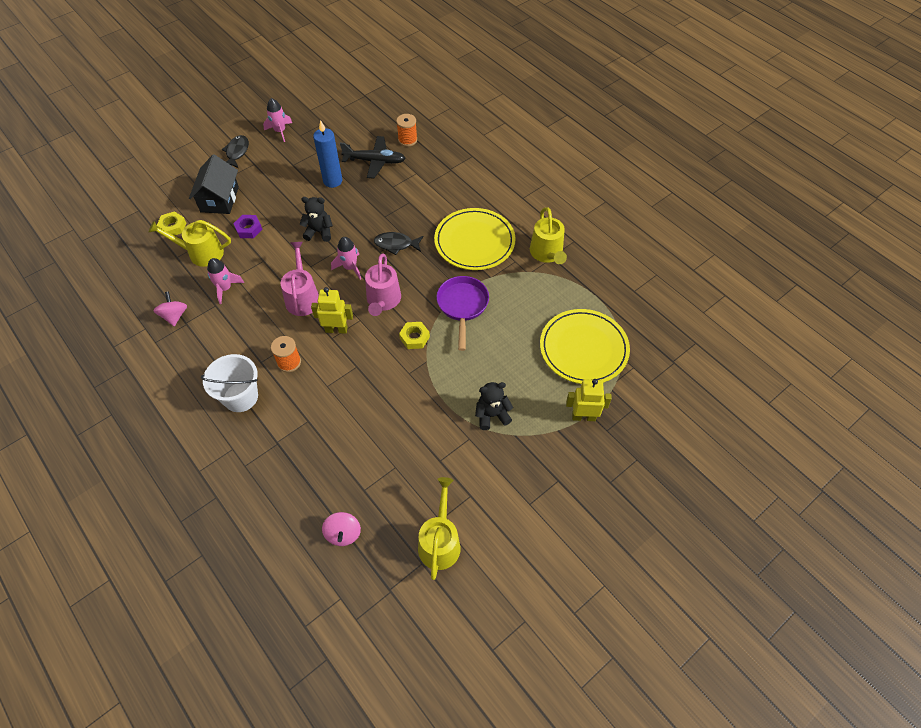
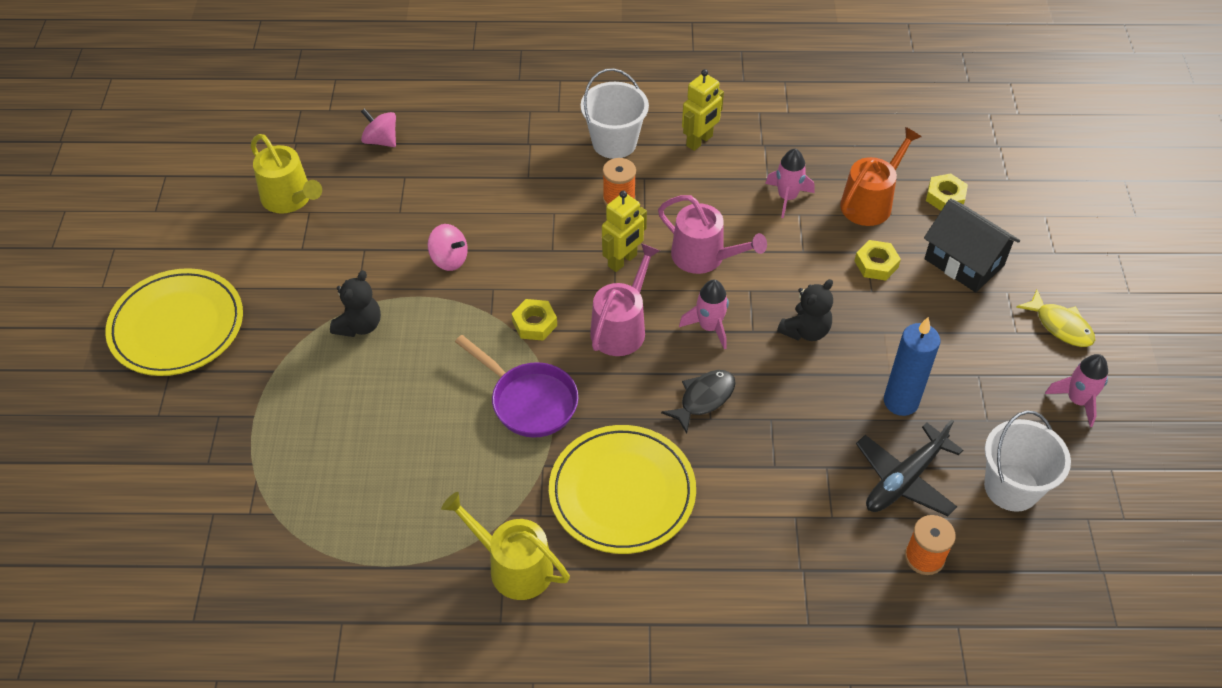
camera: 130 degrees right, 5 degrees down
yellow watering can [149,220,231,267] -> orange watering can [840,127,921,226]
pink spinning top [154,292,187,326] -> pink spinning top moved to [428,224,468,271]
black fish [222,135,249,168] -> yellow fish [1016,290,1095,347]
purple nut [233,215,263,238] -> yellow nut [855,240,901,280]
pink watering can [365,254,401,316] -> pink watering can turned 75 degrees clockwise [590,243,660,356]
yellow plate [540,309,630,384] -> yellow plate moved to [105,268,243,376]
yellow robot [566,379,612,421] -> yellow robot moved to [682,69,724,151]
none -> white bucket [984,411,1071,512]

